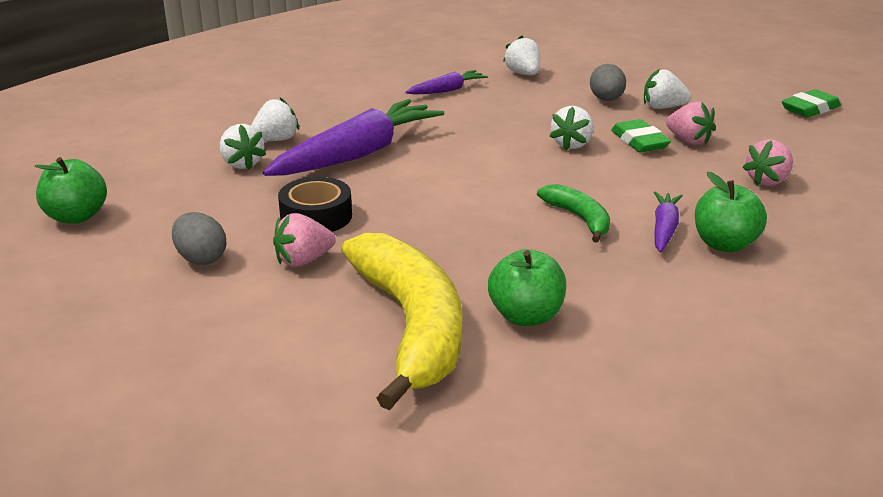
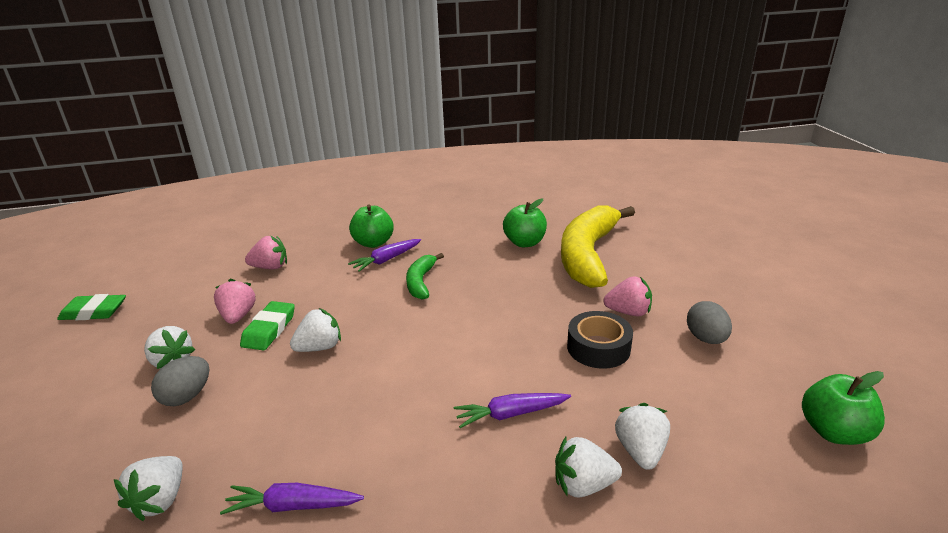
camera: 145 degrees left, 0 degrees up
purple carrot [263,99,444,176] -> purple carrot [454,393,571,428], size x0.49

